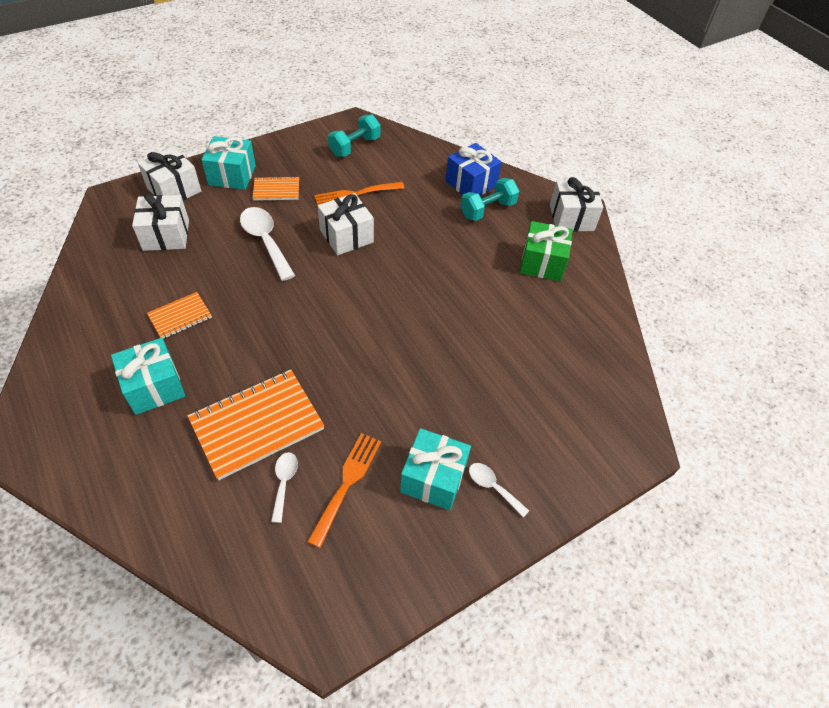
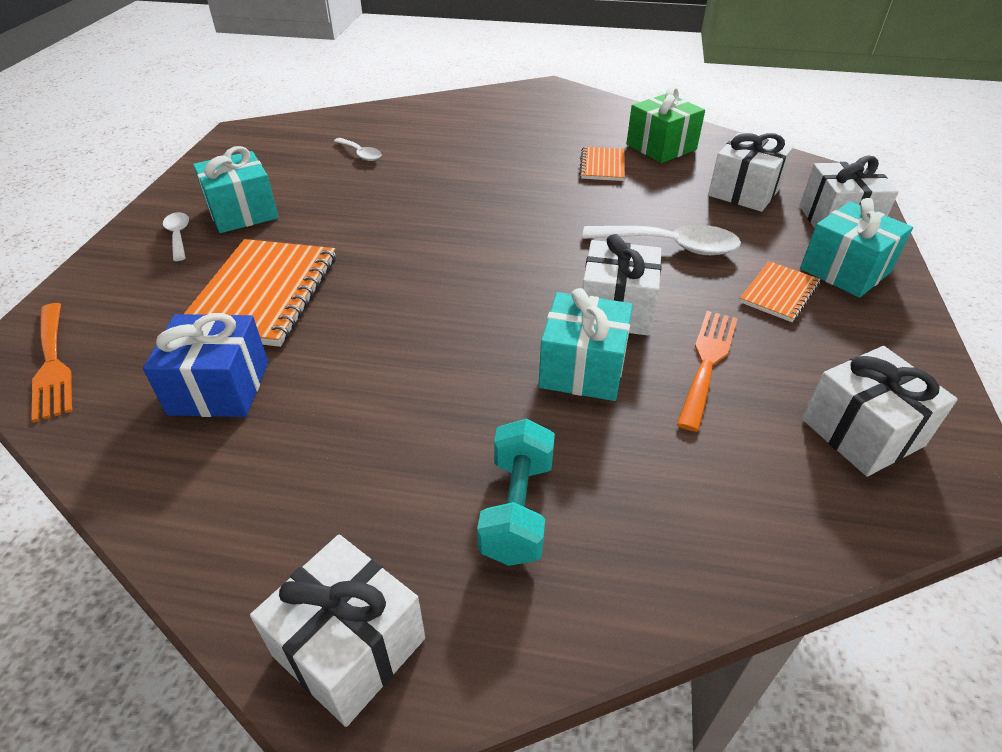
camera: 135 degrees right, 10 degrees down
turquoise gift [111,338,185,415] -> turquoise gift moved to [539,288,633,401]
orange notebook [187,370,324,480] -> orange notebook moved to [184,239,336,347]
orange fork [307,433,381,548] -> orange fork moved to [31,303,72,423]
turquoise dumbbell [328,114,380,157] -> white gift [802,346,958,477]
blue gift [445,143,502,196] -> blue gift moved to [143,313,268,417]
white spoon [469,463,529,517] -> white spoon turned 105 degrees counterclockwise [163,212,189,261]
green gift [520,221,573,281] -> green gift moved to [626,87,705,163]

